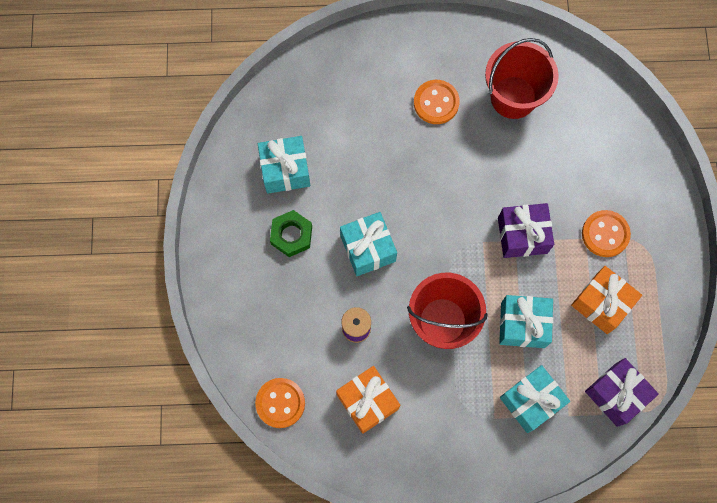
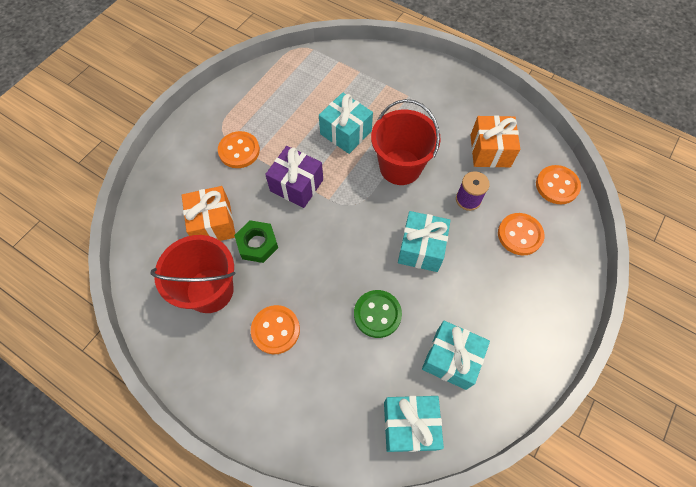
camera: 145 degrees left, 10 degrees down
green nut [270,210,312,257] -> green nut moved to [234,220,278,263]
turquoise gift [500,365,570,433] -> turquoise gift moved to [384,396,444,452]
orange gift [571,266,642,334] -> orange gift moved to [182,186,235,241]
purple gift [585,358,659,427] -> none
none -> green button [354,290,402,338]
none -> orange button [498,213,544,255]

